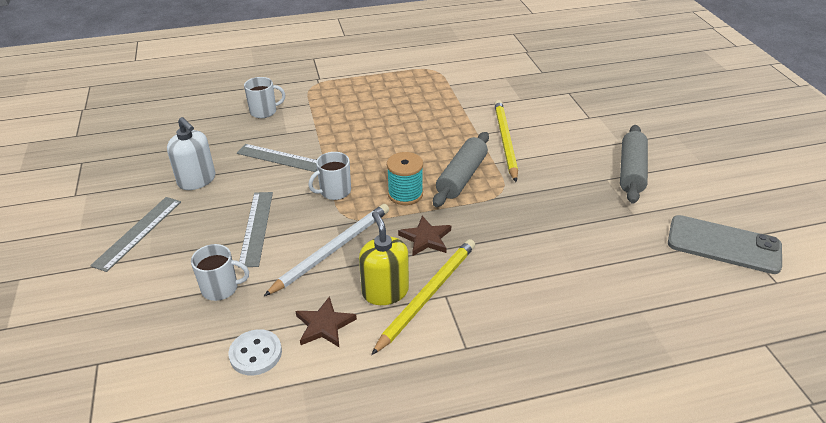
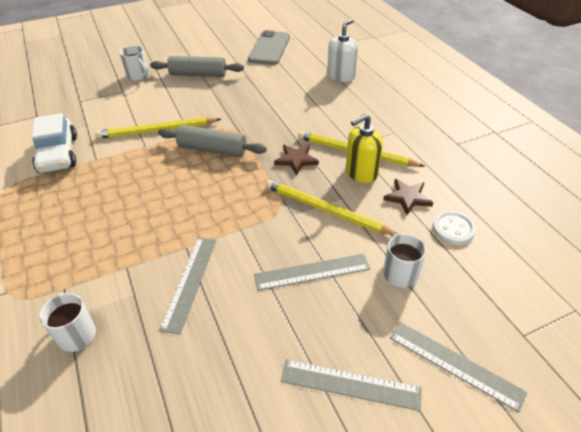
camera: 100 degrees left, 5 degrees up
white soap dispenser [167,117,215,190] -> white soap dispenser moved to [327,19,358,82]
white pencil [264,204,389,296] -> yellow pencil [265,180,399,235]
white mug [308,152,351,200] -> white mug moved to [119,46,149,81]
turquoise spool [387,152,423,205] -> none
none -> white car [32,113,77,173]
none -> grey ruler [390,322,527,412]

